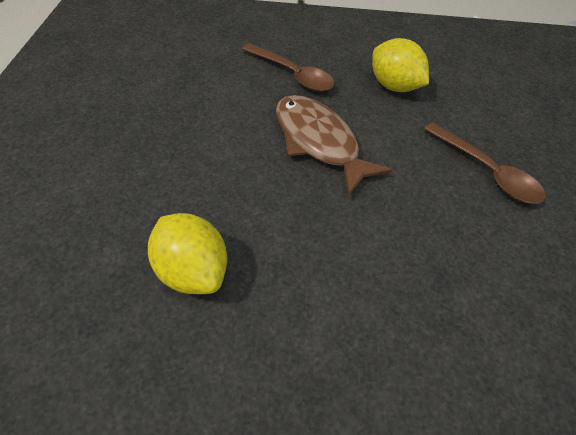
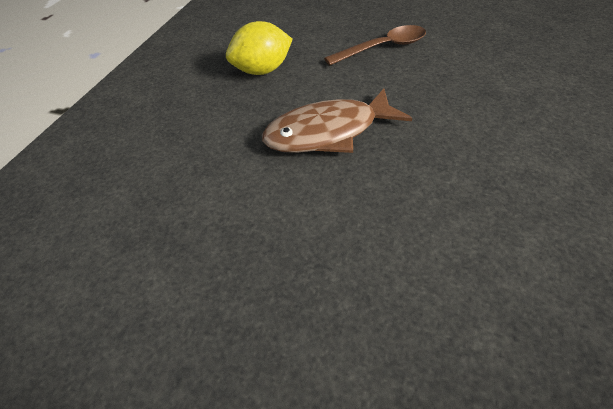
camera: 70 degrees left, 5 degrees down
yellow lemon [148,213,227,294] -> none
brown spoon [242,43,334,92] -> none

